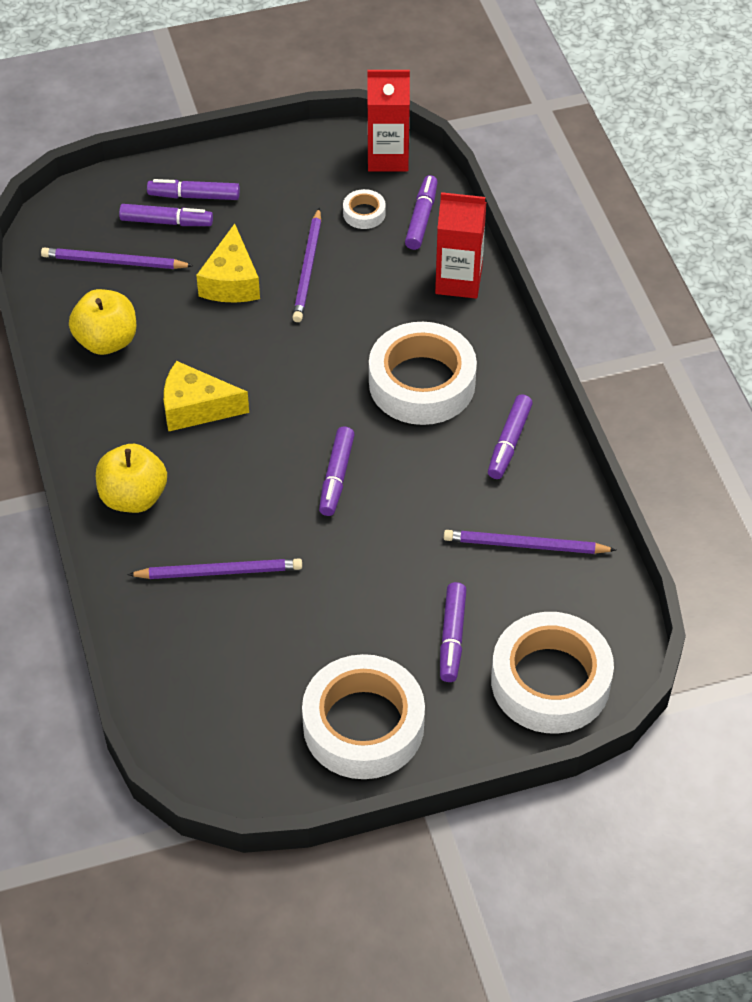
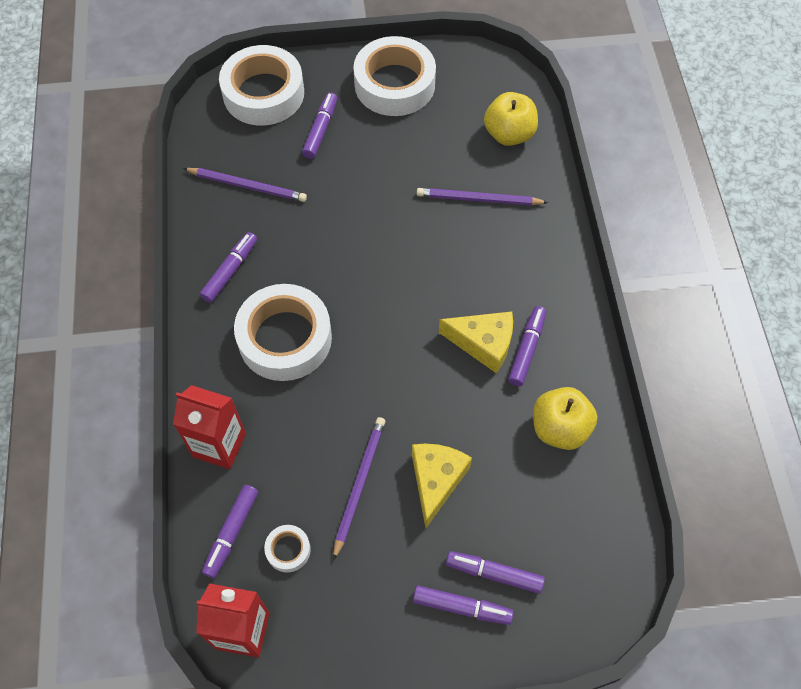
camera: 170 degrees left, 10 degrees up
purple pencil [41,247,193,269] -> none
yellow apple [96,444,167,513] -> yellow apple moved to [484,92,538,146]
purple marker [319,427,355,516] -> purple marker moved to [508,306,546,386]

